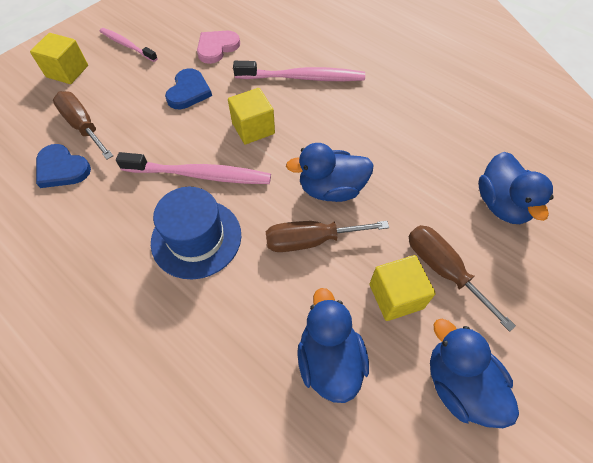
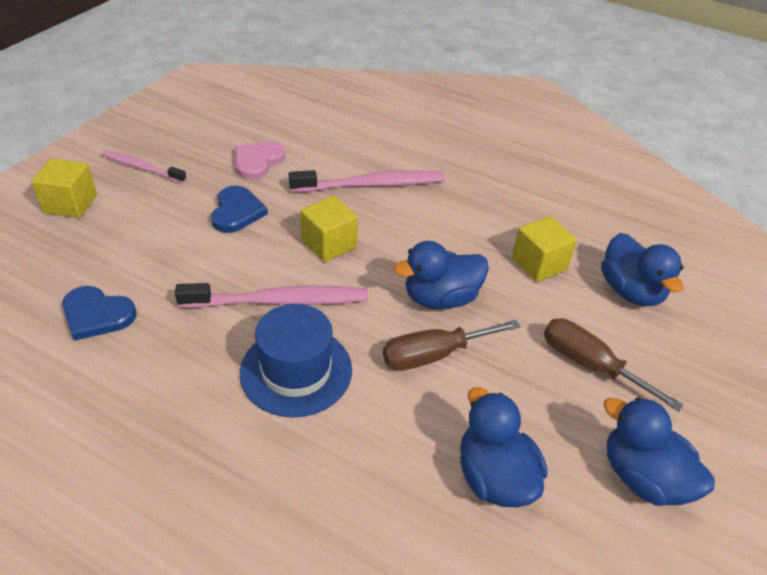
camera: 15 degrees left, 15 degrees down
brown screwdriver [53,91,113,159] -> none
yellow cube [369,255,436,321] -> yellow cube moved to [512,216,577,282]

